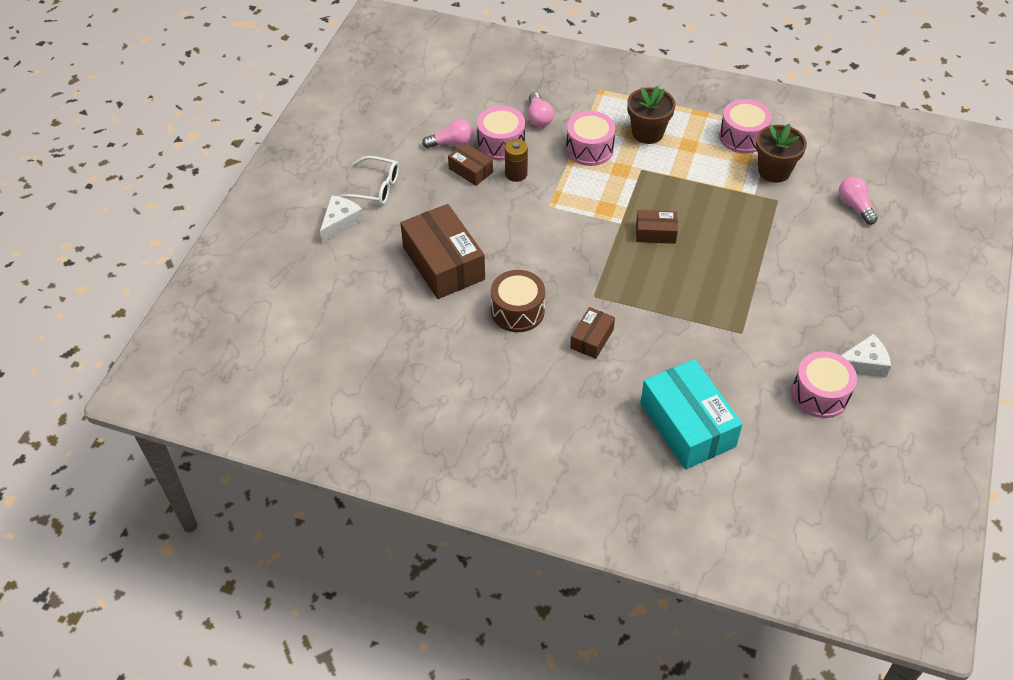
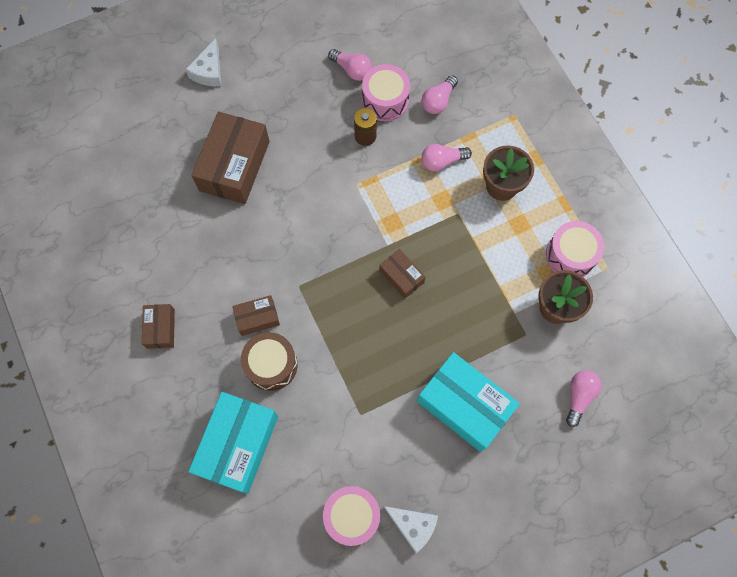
camera: 45 degrees right, 20 degrees up
white cheese [320,195,364,243] -> white cheese turned 120 degrees clockwise [185,39,221,86]
white glasses [339,156,399,205] -> none
brown box [448,143,493,186] -> brown box moved to [142,304,175,349]
brown drum [491,270,545,332] -> brown drum moved to [241,332,298,391]
pink drum [566,111,616,166] -> pink light bulb [422,144,472,171]
none -> turquoise box [417,352,520,452]

